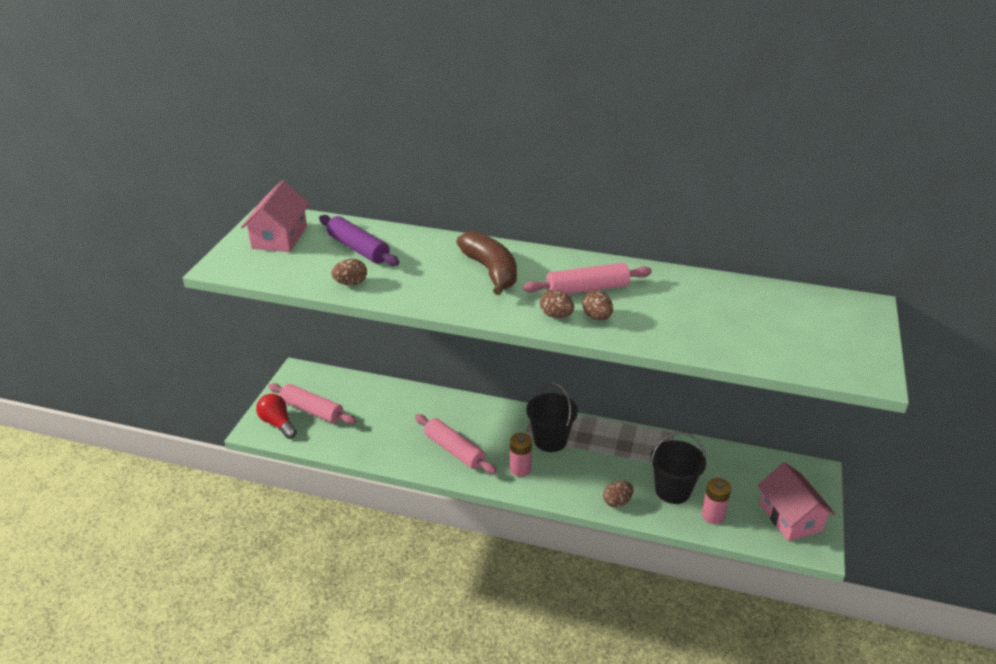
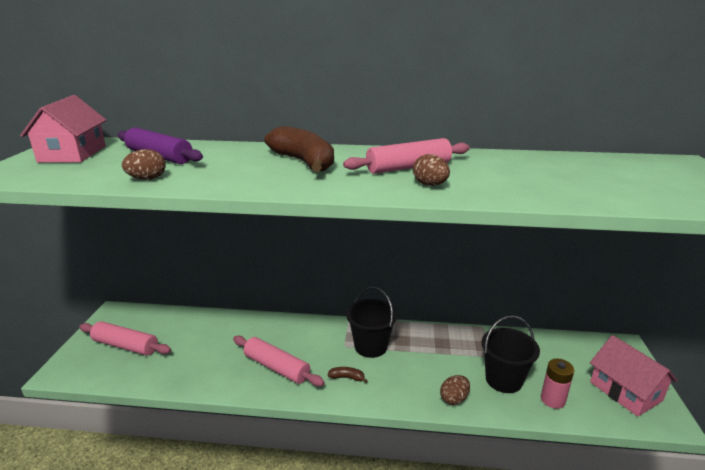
camera: 10 degrees left, 10 degrees down
red light bulb [256,394,297,439] -> none
pink battery [510,433,532,477] -> brown banana [327,367,368,383]
brown egg [540,290,574,318] -> none

